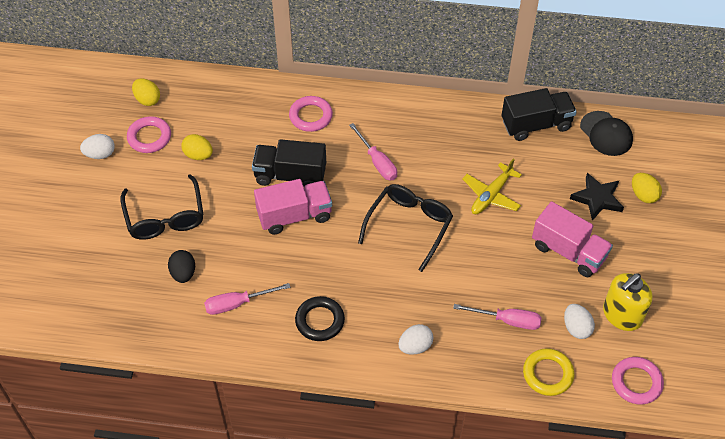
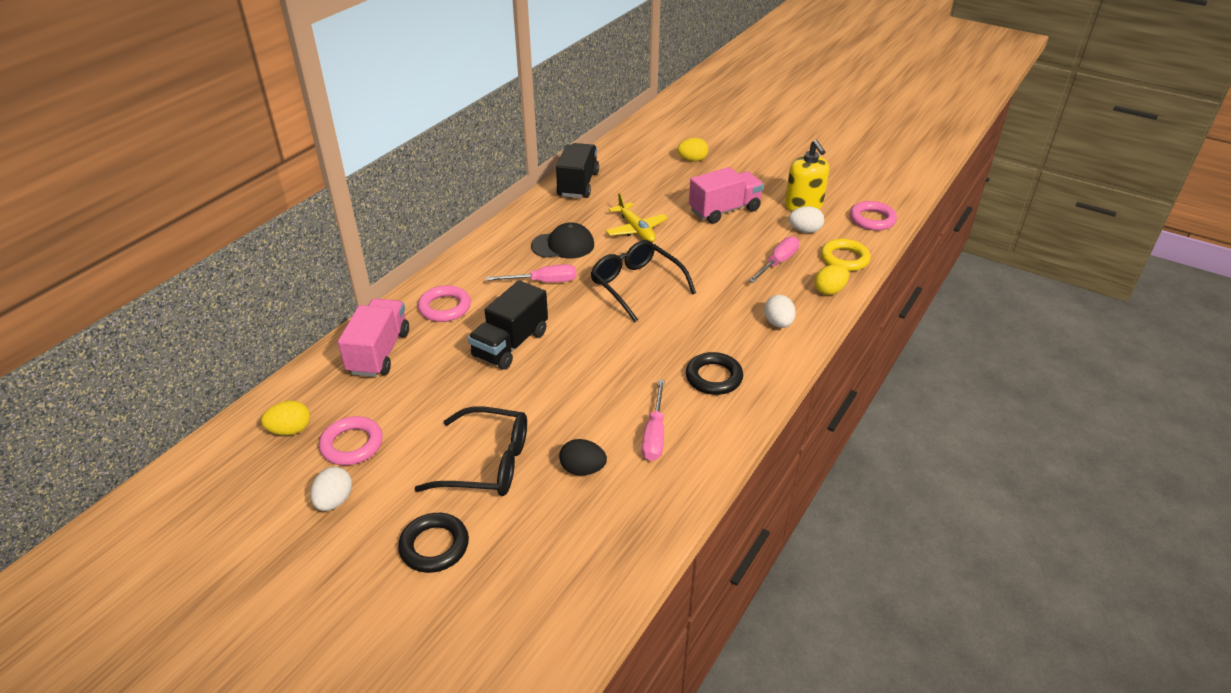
camera: 65 degrees left, 15 degrees down
yellow egg [181,134,213,160] -> yellow egg moved to [814,264,849,295]
pink truck [254,179,332,235] -> pink truck moved to [338,298,409,377]
black star [570,173,624,221] -> none
black cap [580,111,633,156] -> black cap moved to [531,222,594,258]
none -> black ring [398,513,469,573]

